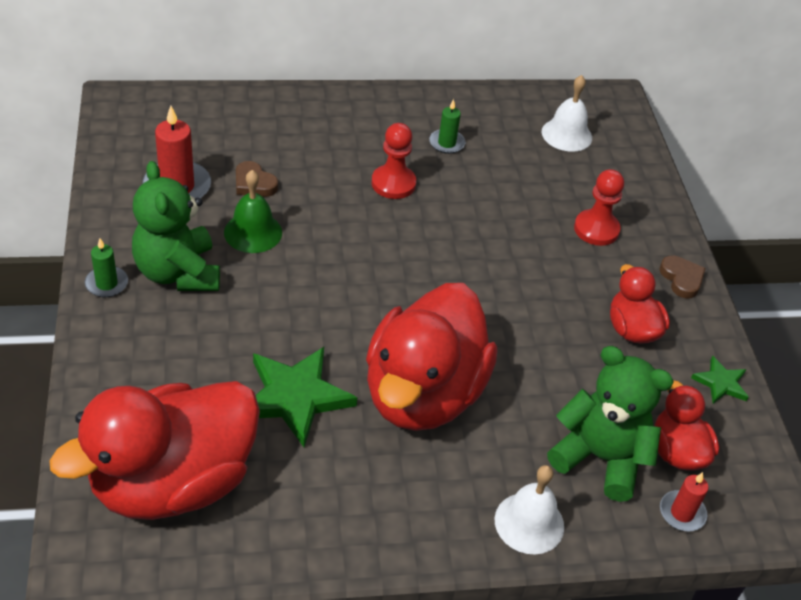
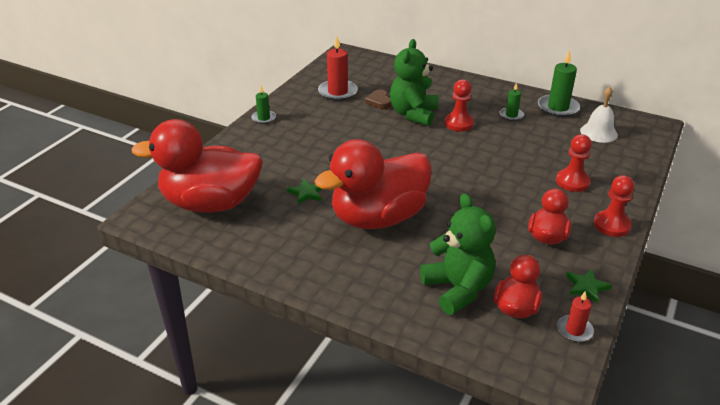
camera: 40 degrees right, 10 degrees down
green teddy bear [132,161,220,291] -> green teddy bear moved to [390,39,438,126]
green bell [224,170,282,253] -> none
green star [253,347,357,447] -> green star [287,179,322,204], size x0.51
white bell [495,465,564,554] -> none
brown heart [659,255,706,299] -> red pawn [594,175,635,237]
red candle [660,472,708,531] -> red candle moved to [557,291,594,342]
none -> green candle [538,49,580,117]

